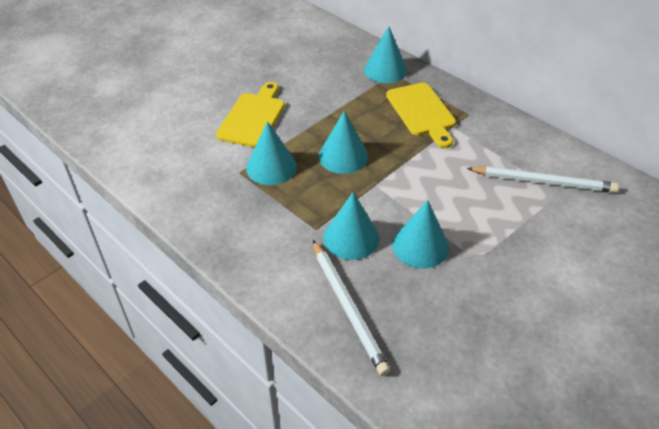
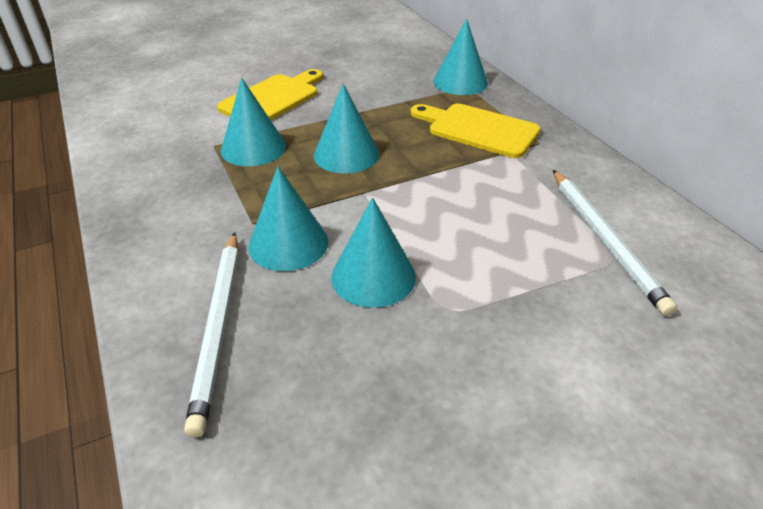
camera: 20 degrees right, 5 degrees down
yellow cutting board [386,83,456,148] -> yellow cutting board turned 120 degrees clockwise [410,103,541,158]
white pencil [466,166,619,193] -> white pencil turned 45 degrees clockwise [553,170,677,316]

